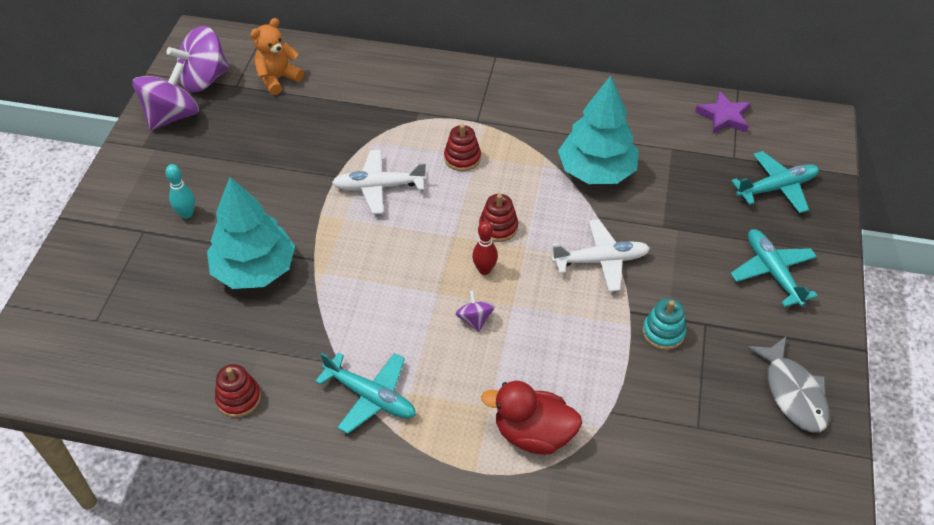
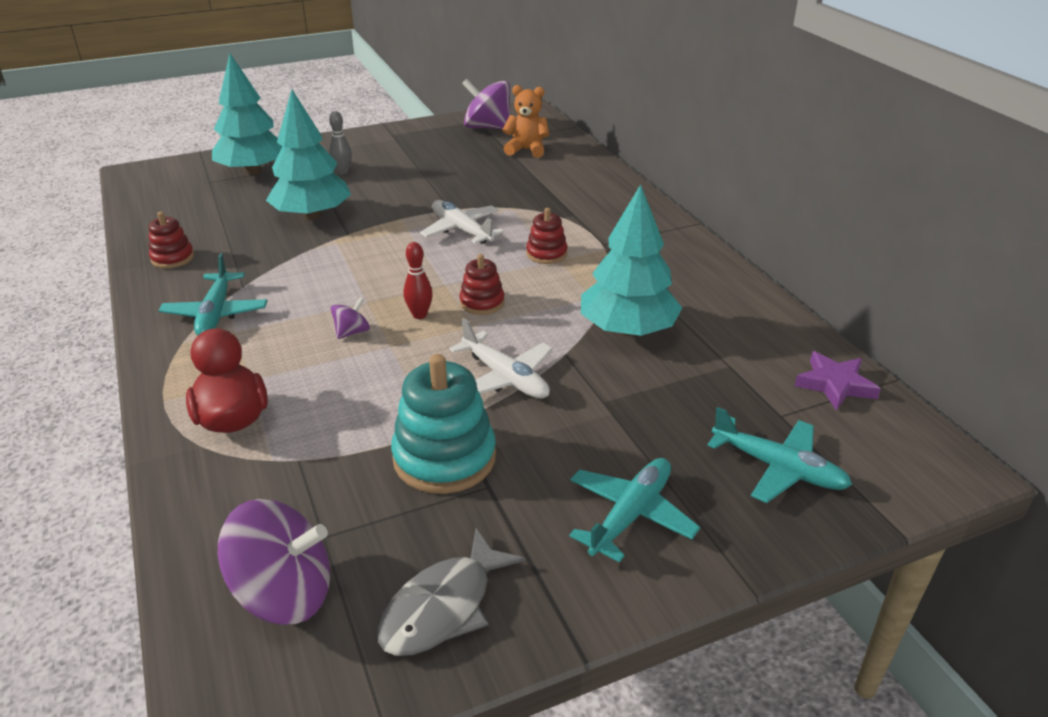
camera: 55 degrees right, 15 degrees down
purple spinning top [133,62,199,130] -> purple spinning top moved to [218,499,330,624]
turquoise bowling pin [165,164,195,219] -> grey bowling pin [329,111,352,174]
turquoise stacking toy [643,298,686,350] -> turquoise stacking toy [391,354,496,494], size x1.81
none -> turquoise tree [212,54,282,175]

